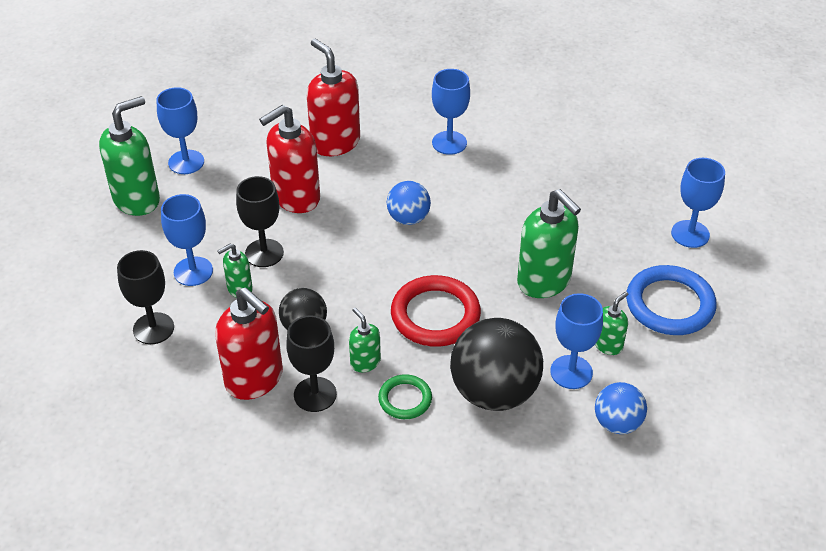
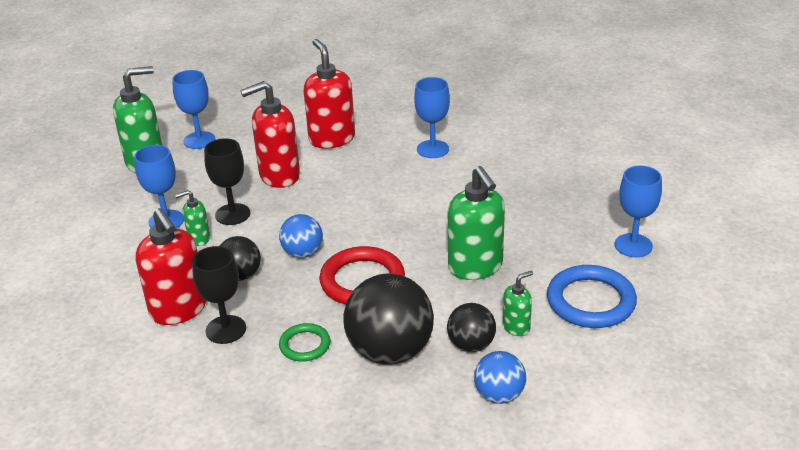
camera: 15 degrees right, 10 degrees down
black goblet [117,250,174,344] -> none
green soap dispenser [349,307,381,372] -> none
blue ball [387,181,431,225] -> blue ball moved to [279,214,323,258]
blue goblet [550,293,603,389] -> black ball [447,303,496,352]

